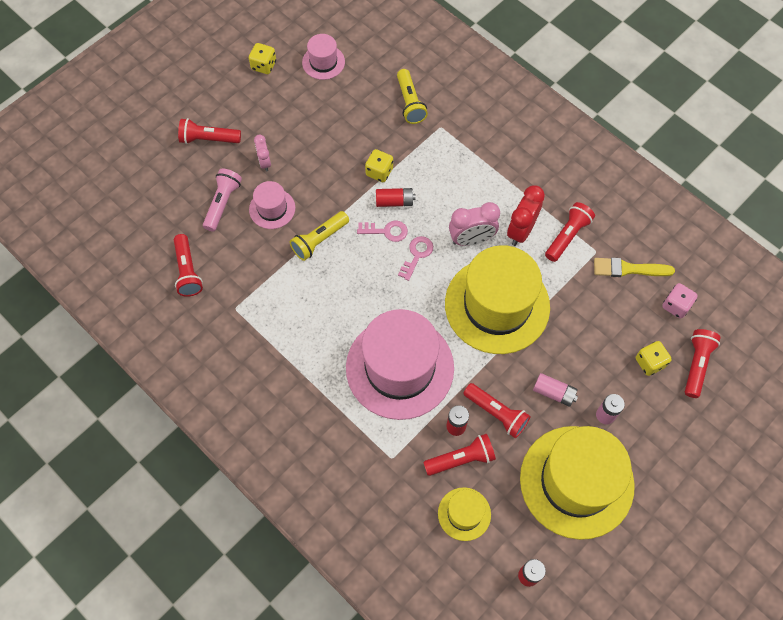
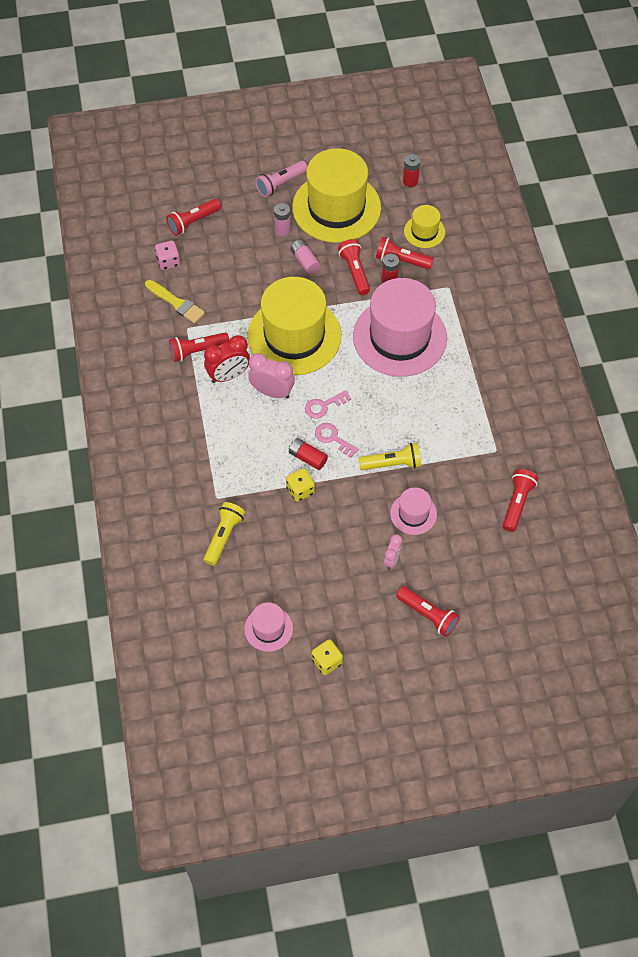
camera: 145 degrees left, 5 degrees down
pink flashlight [203,168,242,231] -> pink flashlight moved to [255,161,307,197]
yellow dice [636,341,672,376] -> none

